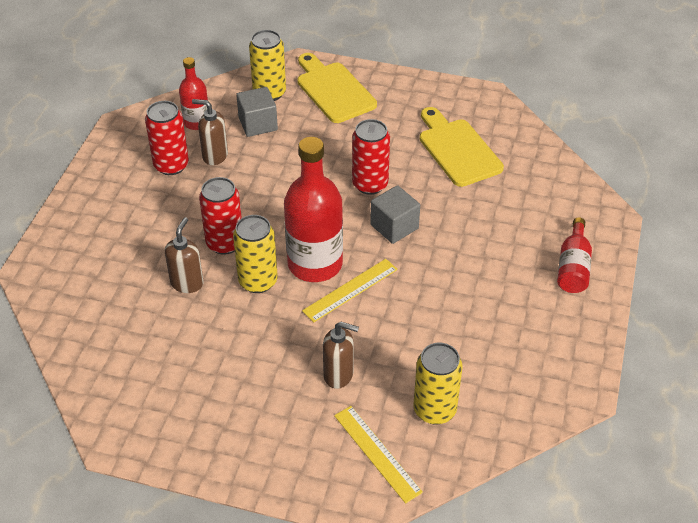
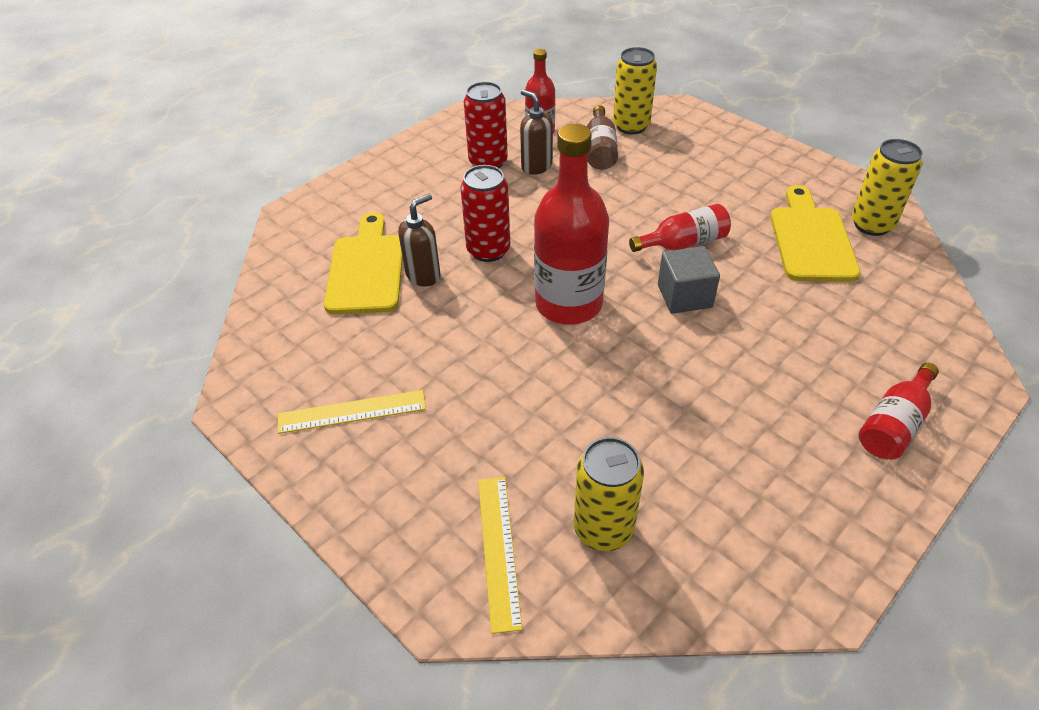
camera: 30 degrees right, 0 degrees up
yellow can [233,215,278,293] -> yellow can moved to [852,139,923,236]
grey cube [236,87,278,137] -> brown bottle [587,105,618,170]
yellow cutting board [297,53,377,123] -> yellow cutting board moved to [324,212,403,314]
yellow ruler [302,259,398,322] -> yellow ruler moved to [278,390,426,434]
brown soap dispenser [323,322,359,389] -> none
red can [352,119,390,195] -> red bottle [629,204,731,252]

